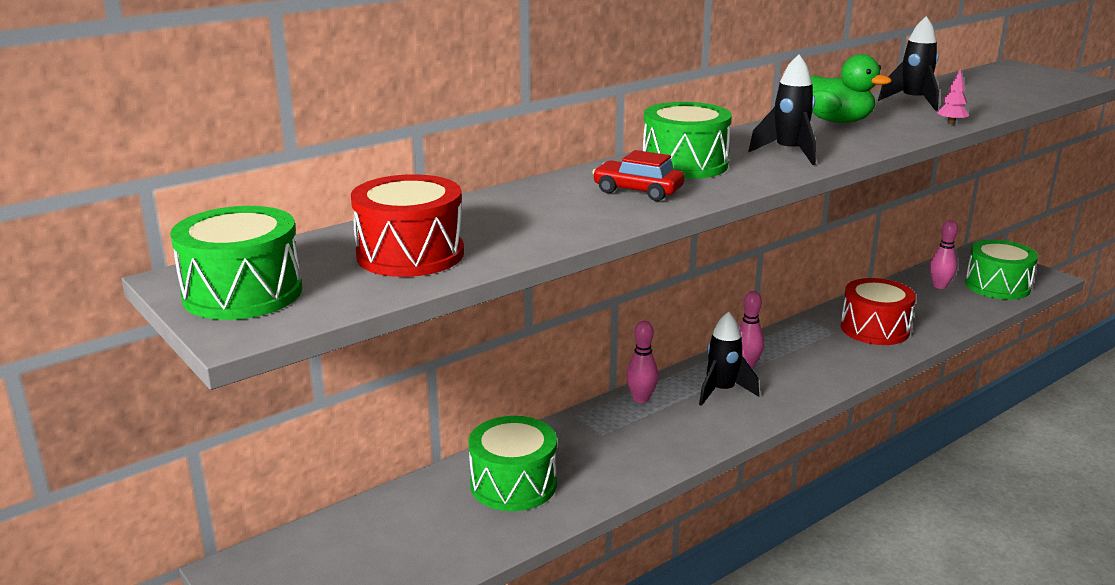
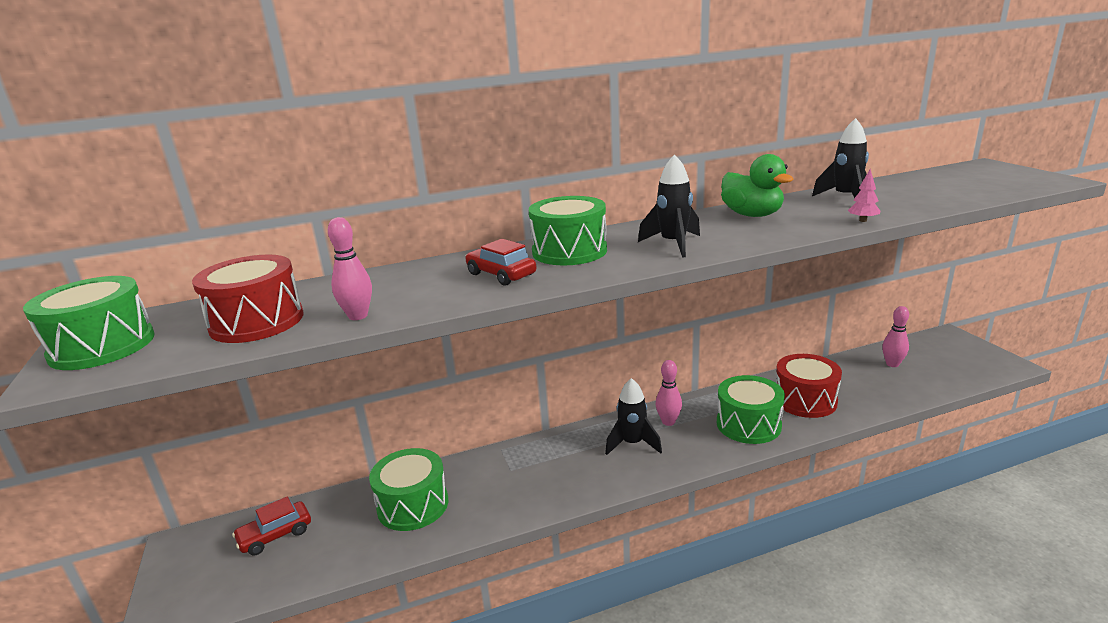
camera: 20 degrees right, 0 degrees up
pink bowling pin [626,321,658,403] -> pink bowling pin moved to [328,217,372,320]
green drum [965,240,1038,300] -> green drum moved to [717,375,785,444]
none -> red car [232,497,311,555]

